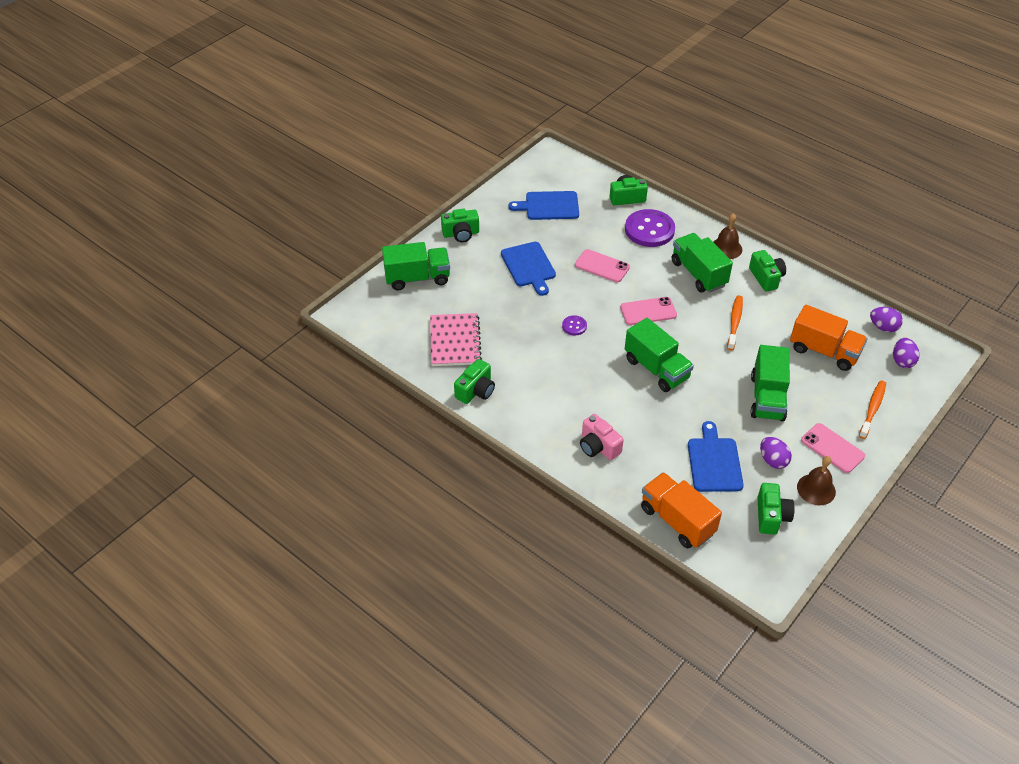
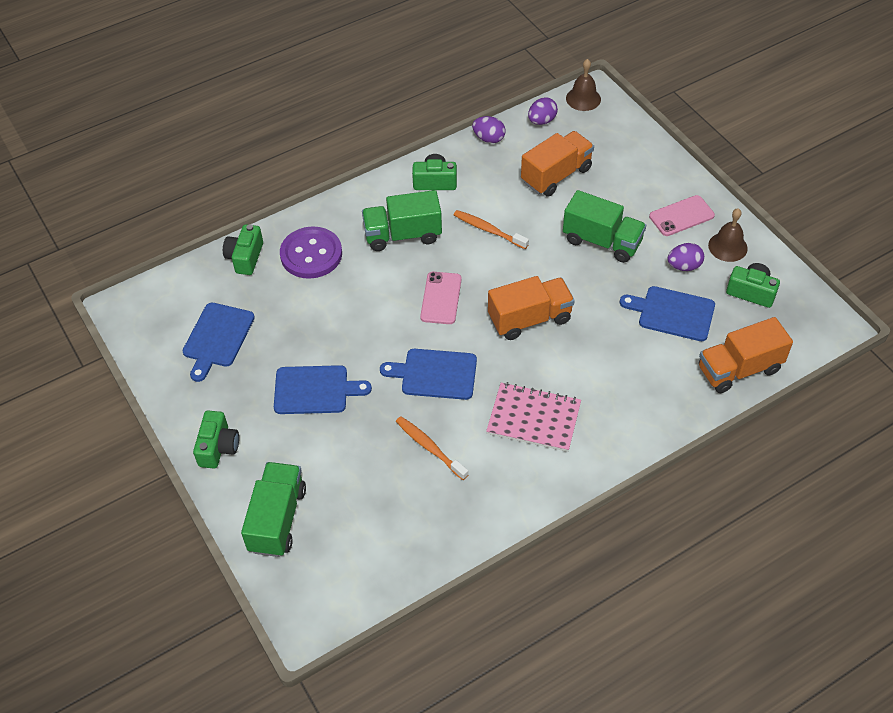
camera: 70 degrees left, 5 degrees up
pink notebook [430,313,482,366] -> pink notebook moved to [486,382,581,452]
green camera [454,359,495,404] -> none
purple button [562,315,587,336] -> blue cutting board [380,349,477,400]
pink phone [575,249,630,282] -> none
pink camera [580,414,624,460] -> none
green truck [625,318,694,392] -> orange truck [488,276,575,340]
brown bell [713,213,742,259] -> brown bell moved to [566,59,601,111]
orange toothbrush [859,380,886,439] -> orange toothbrush moved to [396,417,468,480]
purple egg [893,338,919,368] -> purple egg moved to [472,116,506,143]

